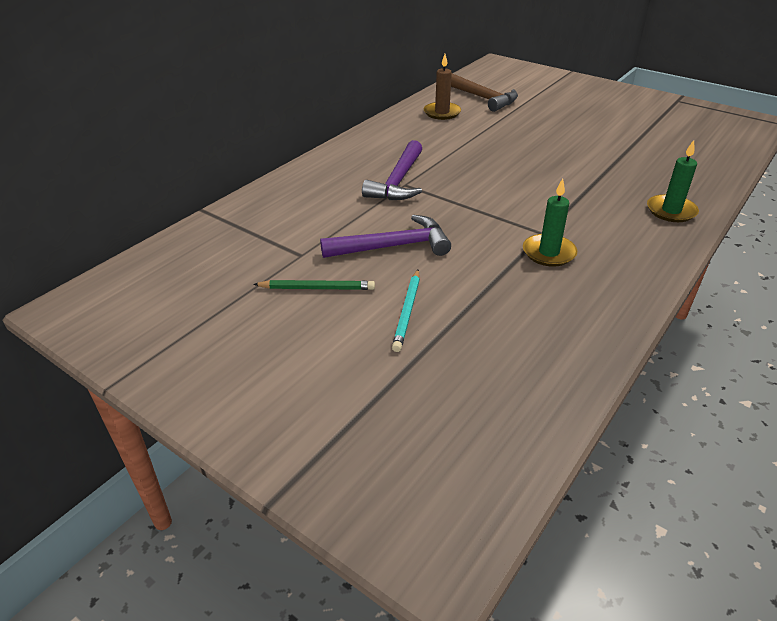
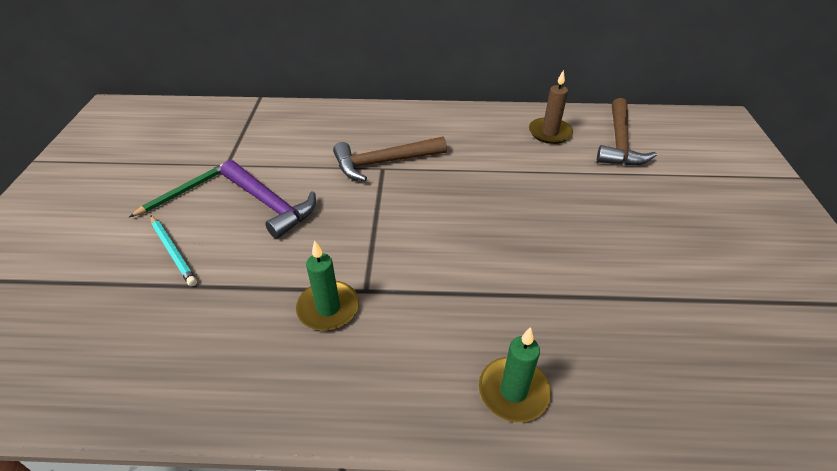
camera: 55 degrees right, 5 degrees up
green pencil [253,280,375,290] -> green pencil turned 105 degrees counterclockwise [129,164,223,217]
purple hammer [362,140,422,200] -> brown hammer [333,136,447,181]
turquoise pencil [392,270,420,352] -> turquoise pencil turned 105 degrees counterclockwise [150,215,197,286]

